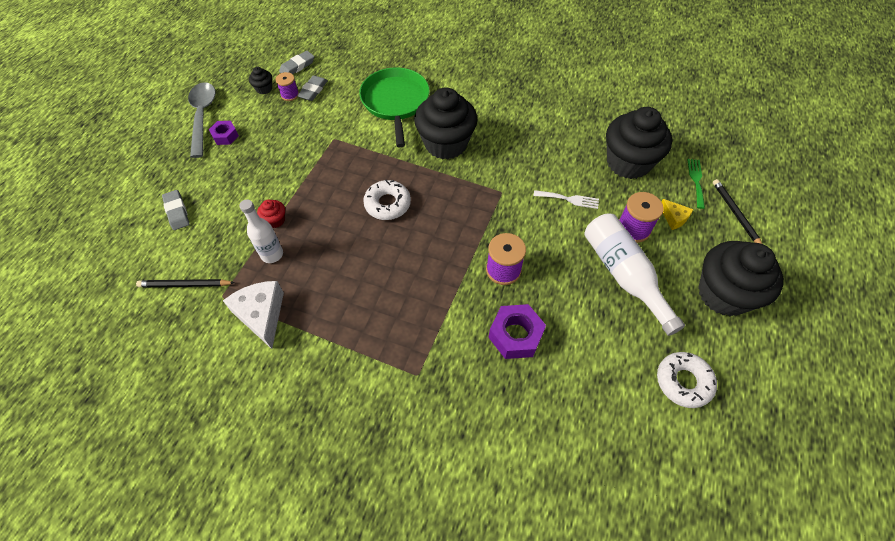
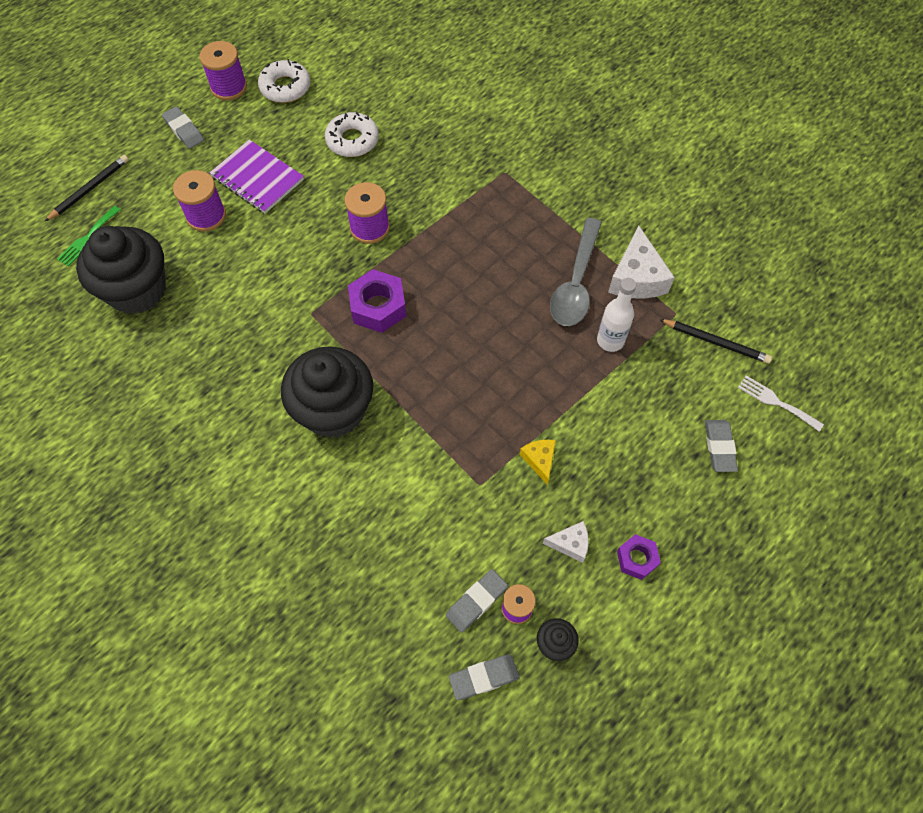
camera: 155 degrees left, 5 degrees up
grey spoon [188,82,216,158] -> grey spoon moved to [550,218,602,326]
red cupcake [257,200,285,228] -> none
green pan [359,67,430,147] -> none
white donut [363,179,411,220] -> white donut moved to [325,112,379,157]
purple nut [488,304,546,359] -> purple nut moved to [348,269,406,333]
white fork [534,190,599,209] -> white fork moved to [738,375,824,432]
white bottle [584,214,685,336] -> purple notebook [210,140,304,214]
yellow cheese [662,199,694,230] -> yellow cheese moved to [520,440,556,484]
black cupcake [698,241,784,316] -> grey eraser [162,106,204,149]
black pencil [713,179,762,244] -> black pencil turned 150 degrees counterclockwise [45,155,129,221]
none -> purple spool [200,41,247,100]
none -> white cheese [543,521,589,563]

